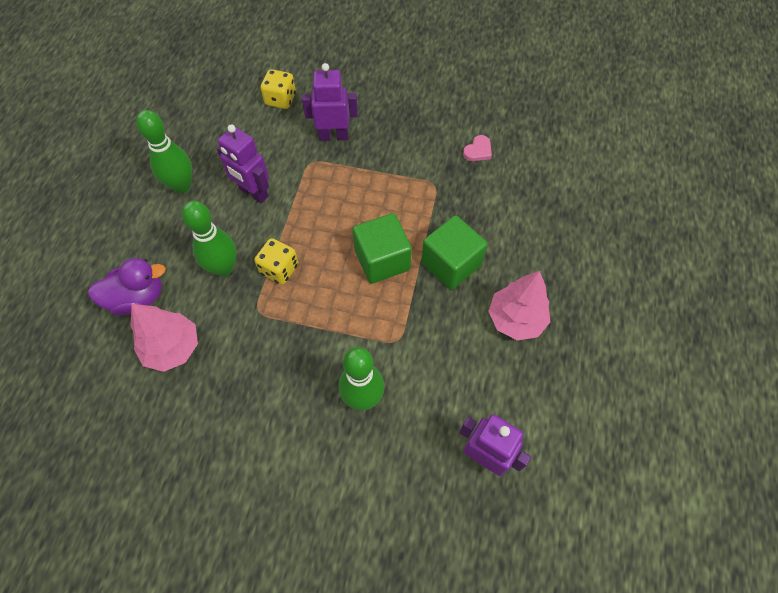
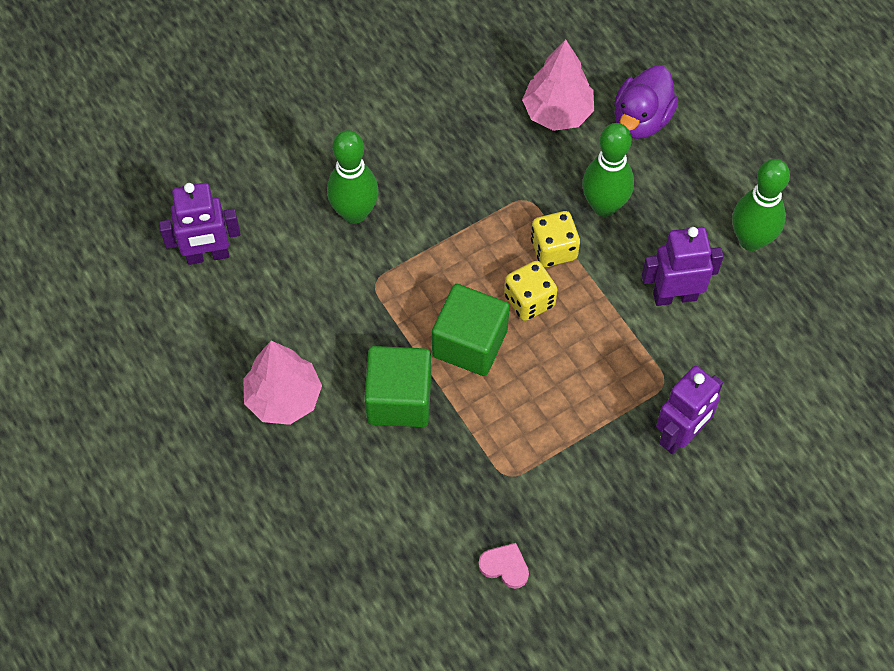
camera: 135 degrees right, 0 degrees up
yellow dice [261,69,296,109] -> yellow dice moved to [504,261,558,321]
pink heart [463,135,492,161] -> pink heart turned 120 degrees clockwise [479,543,529,589]

